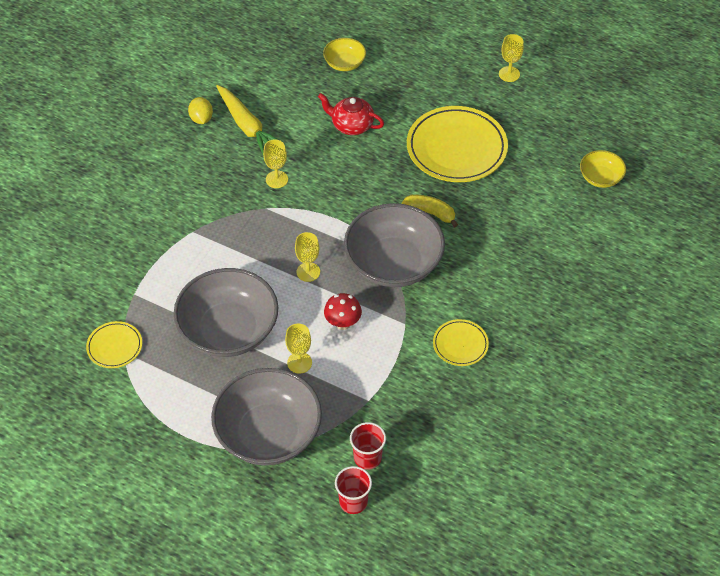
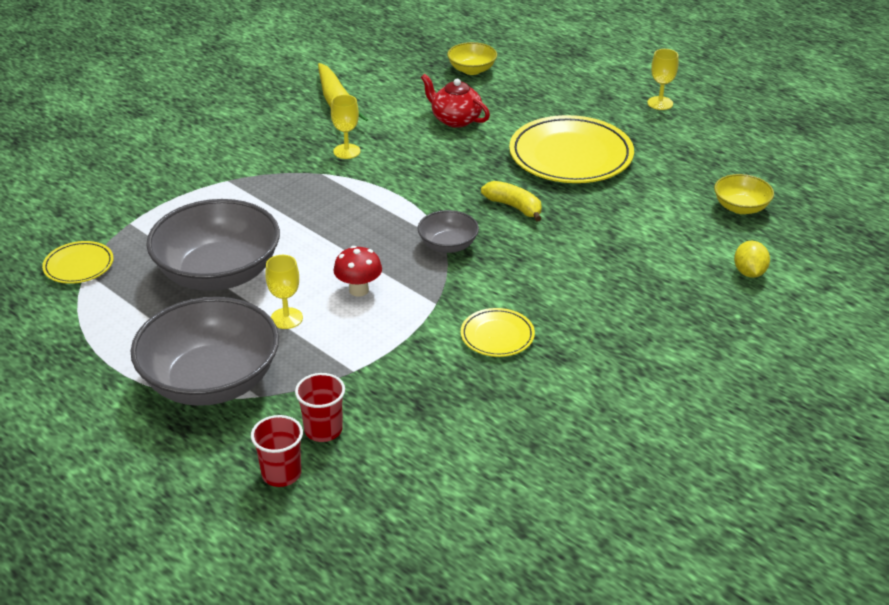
camera: 15 degrees right, 15 degrees down
yellow lemon [188,97,213,124] -> yellow lemon moved to [734,241,770,278]
yellow goblet [295,232,320,282] -> none
grey bowl [344,203,445,287] -> grey bowl [418,210,479,253], size x0.48

